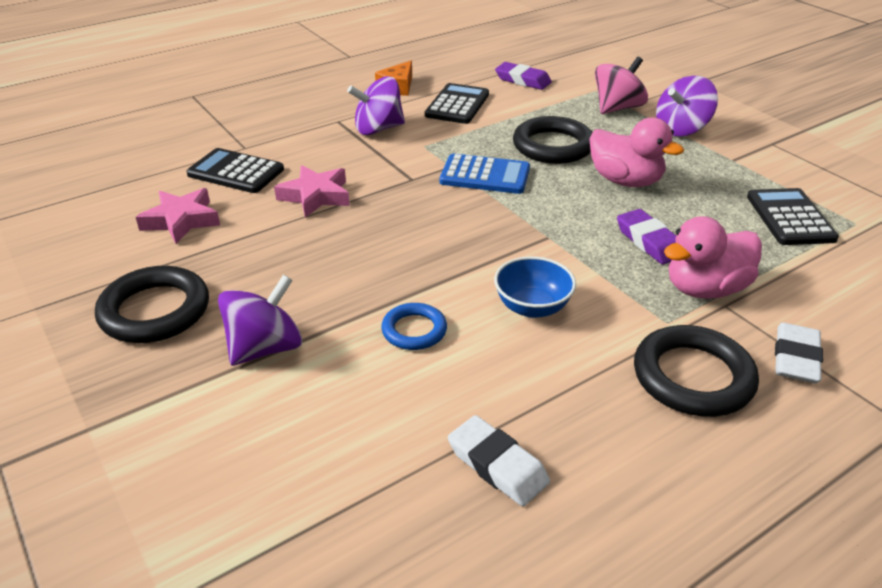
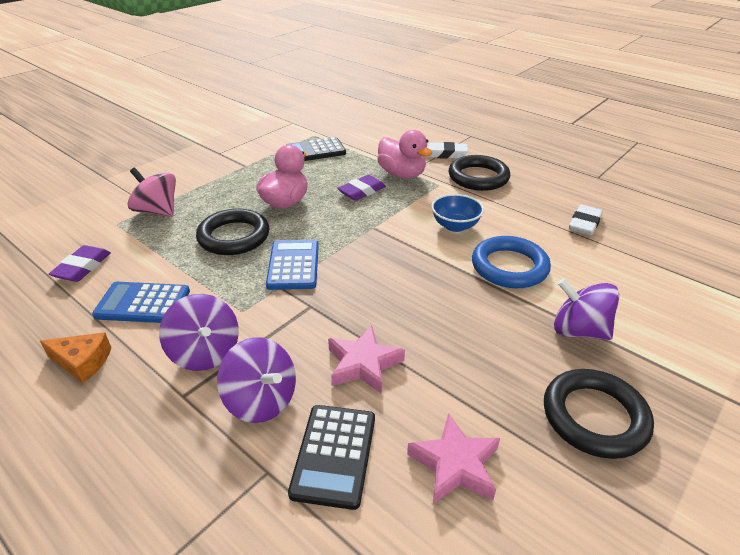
camera: 105 degrees left, 0 degrees up
blue ring [381,303,447,350] -> blue ring [472,236,551,288], size x1.72
black calculator [425,83,489,124] -> blue calculator [92,282,190,323]
purple spinning top [656,76,718,136] -> purple spinning top moved to [217,337,296,423]

